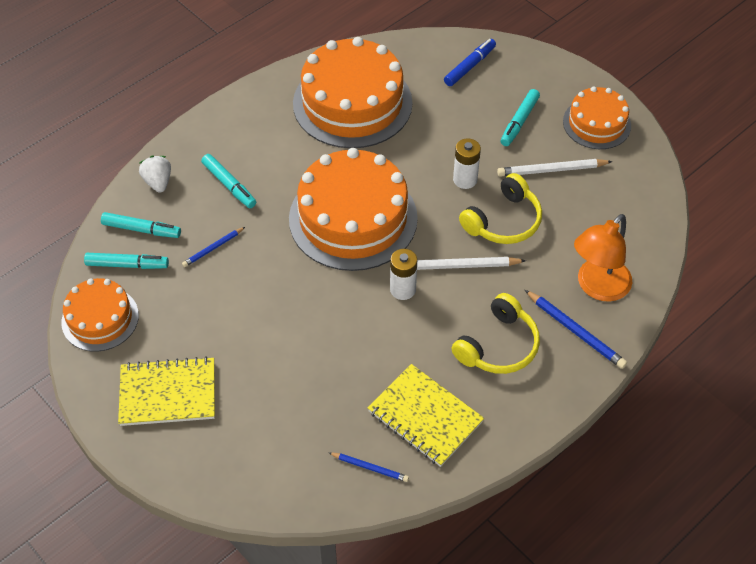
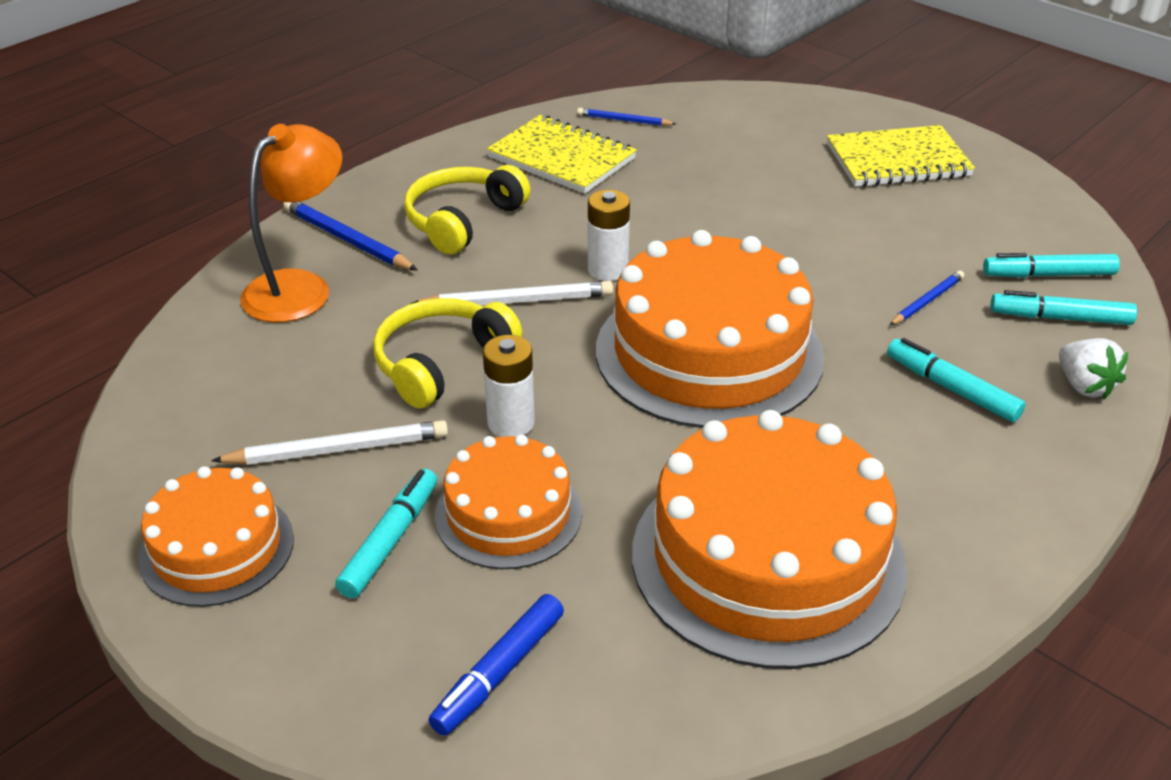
camera: 175 degrees right, 15 degrees down
orange cake [61,278,139,352] -> orange cake moved to [435,434,582,569]

